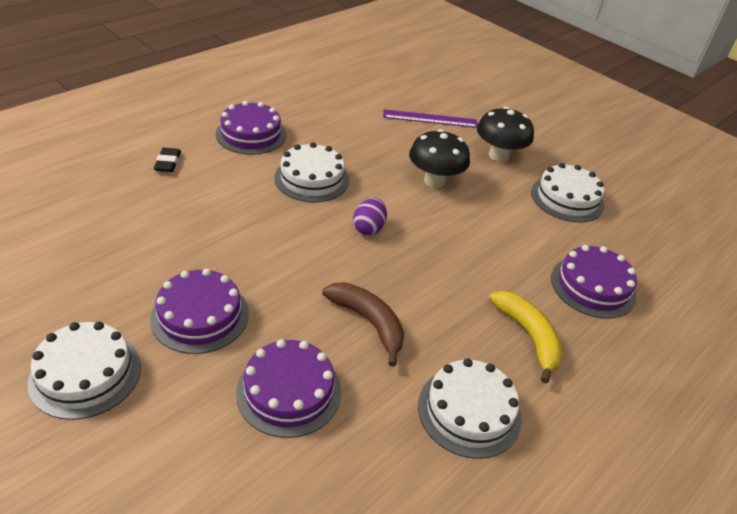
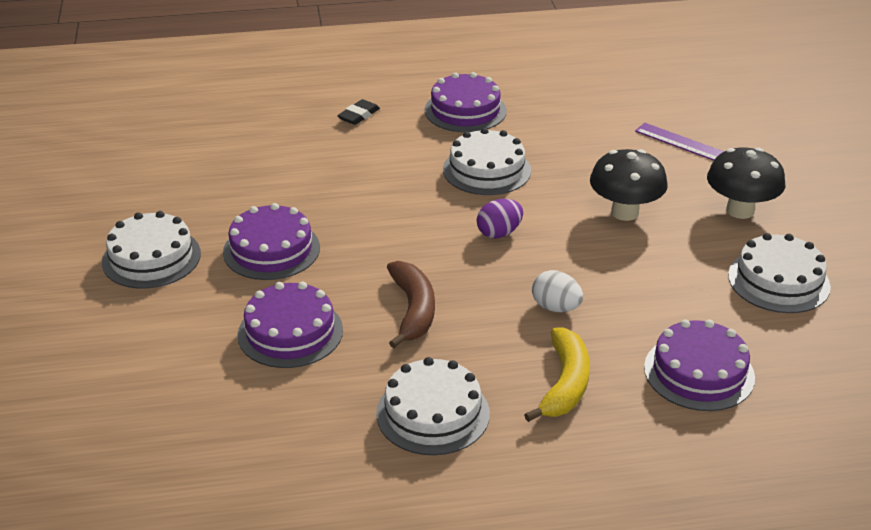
camera: 40 degrees right, 5 degrees down
none -> white egg [532,270,583,312]

